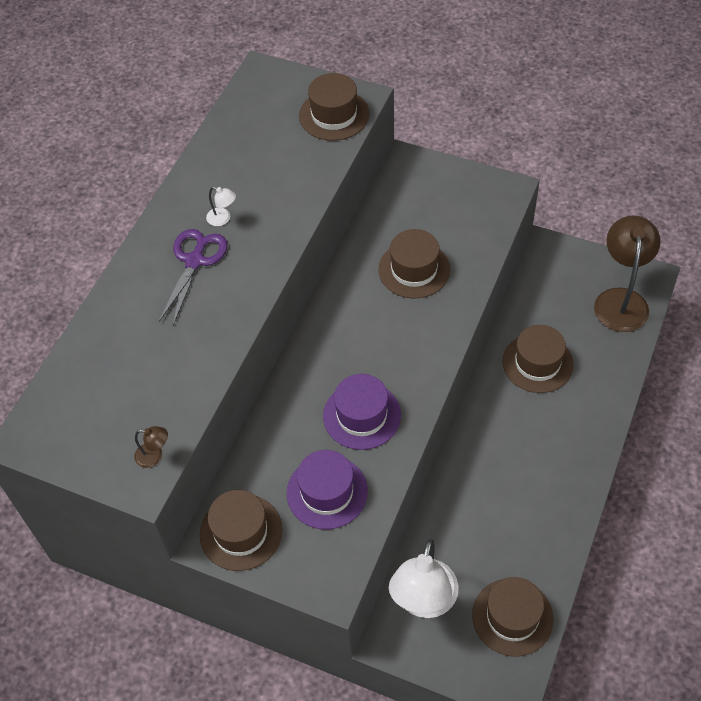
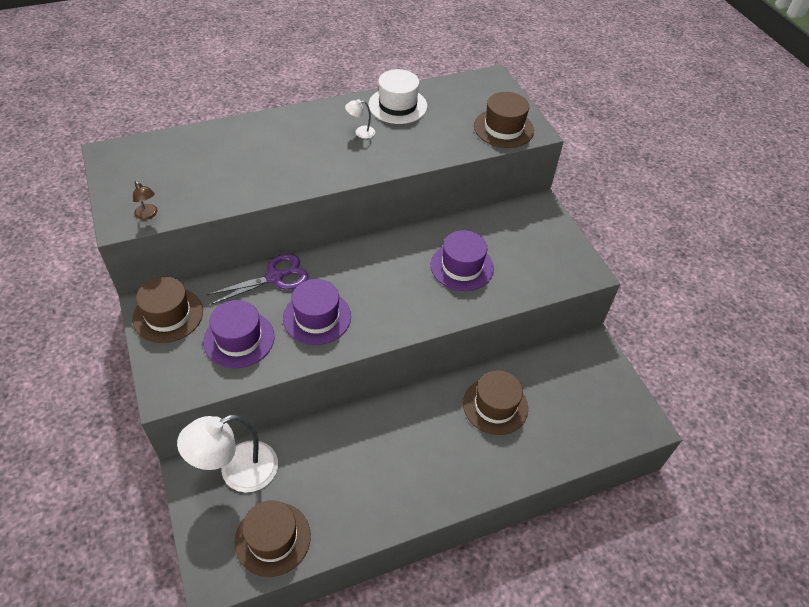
camera: 40 degrees right, 5 degrees down
purple scissors [159,229,228,325] -> purple scissors moved to [207,254,308,305]
white lamp [206,187,236,226] -> white lamp turned 105 degrees clockwise [345,99,375,139]
brown hat [378,229,450,298] -> purple hat [431,230,494,291]
brown lamp [594,216,660,332] -> none
none -> white hat [368,69,427,124]

